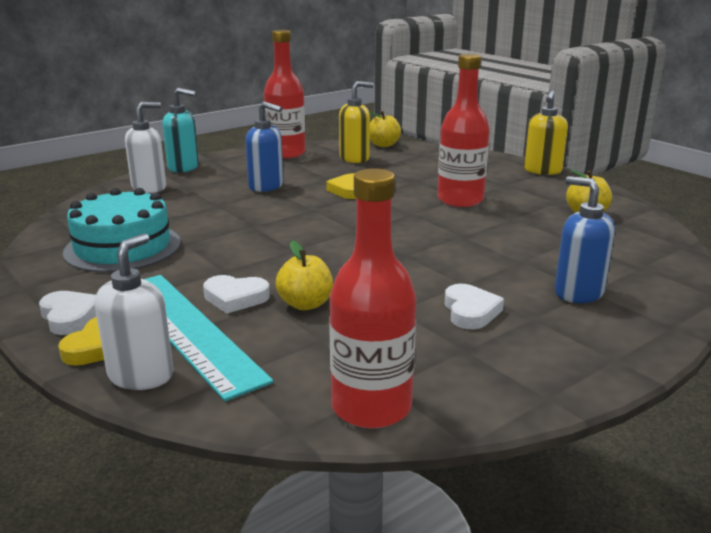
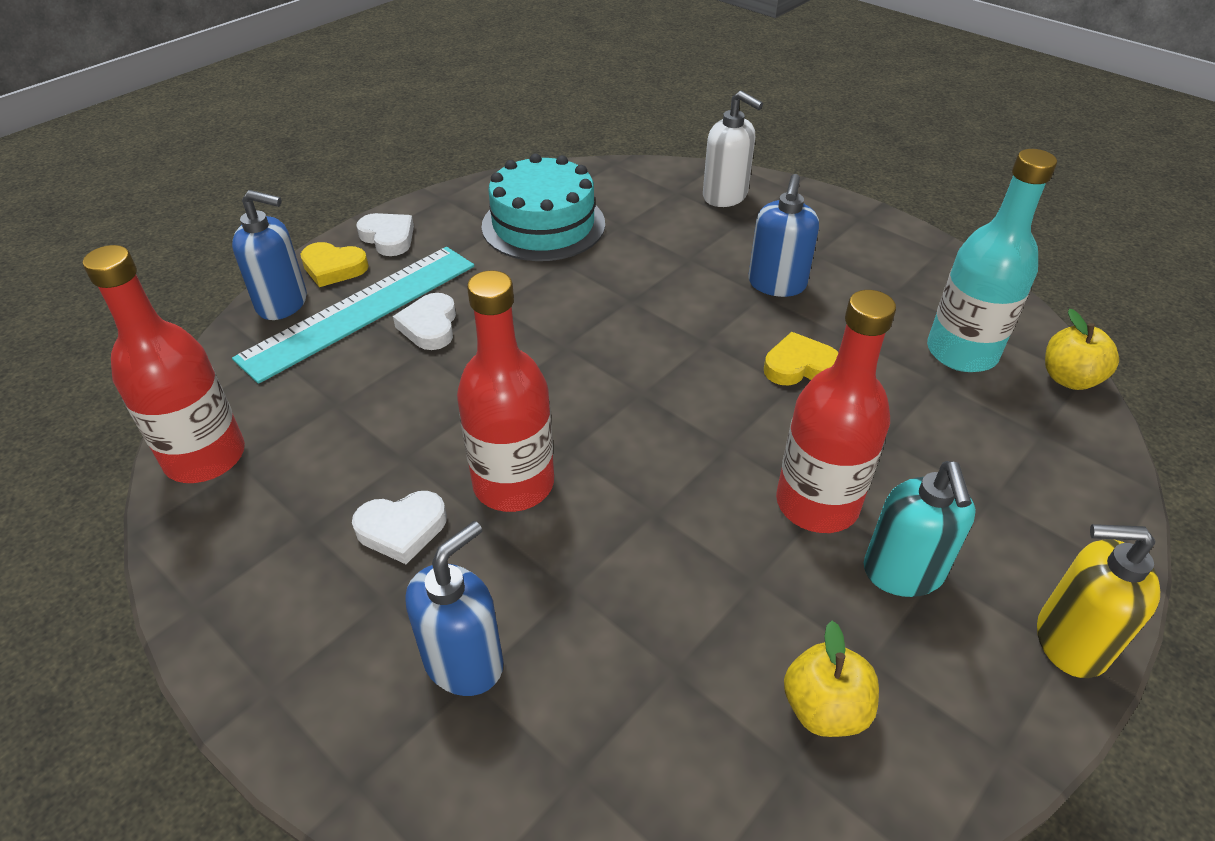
camera: 80 degrees right, 20 degrees up
white heart [39,291,96,335] -> white heart turned 90 degrees counterclockwise [356,213,414,256]
white soap dispenser [95,233,174,390] -> blue soap dispenser [232,190,307,320]
turquoise soap dispenser [162,88,199,173] -> turquoise soap dispenser moved to [864,461,976,597]
red bottle [264,30,306,158] -> red bottle moved to [457,271,554,512]
yellow apple [275,241,333,310] -> none
yellow soap dispenser [339,81,374,163] -> turquoise bottle [927,149,1057,372]

